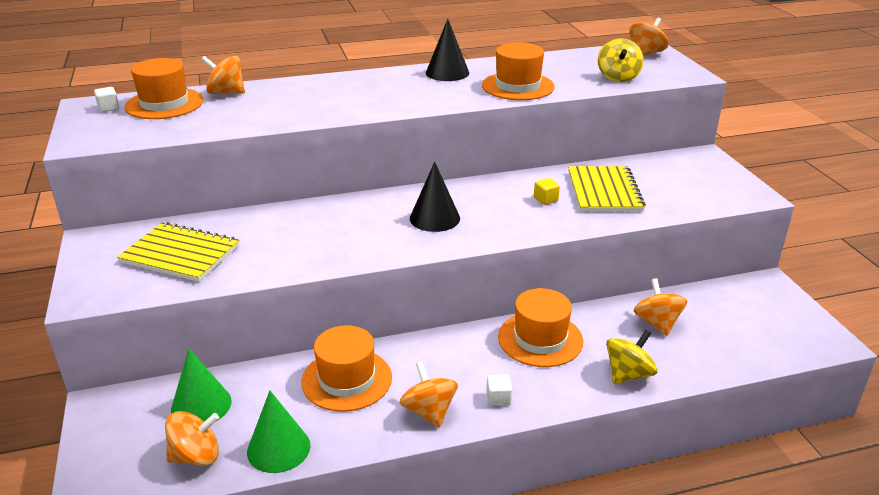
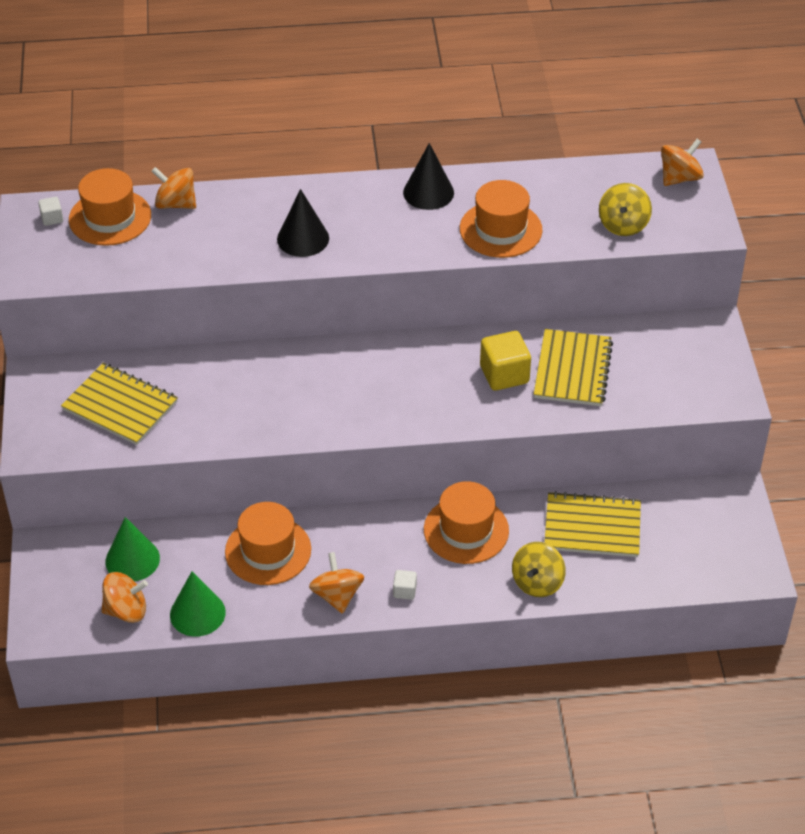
camera: 10 degrees right, 15 degrees up
black cone [410,161,460,232] -> black cone moved to [277,189,329,257]
yellow cube [534,178,560,205] -> yellow cube [480,331,531,391], size x1.99
yellow spinning top [606,330,657,384] -> yellow spinning top turned 150 degrees clockwise [512,542,566,597]
orange spinning top [634,278,687,336] -> yellow notebook [544,491,641,557]

